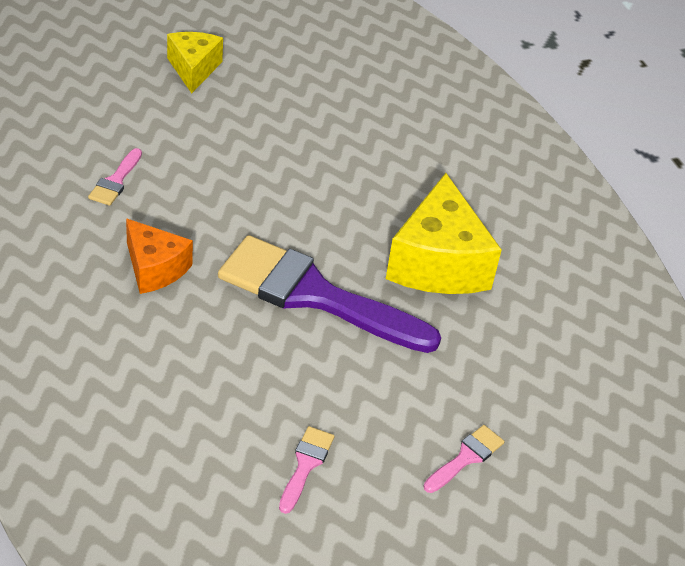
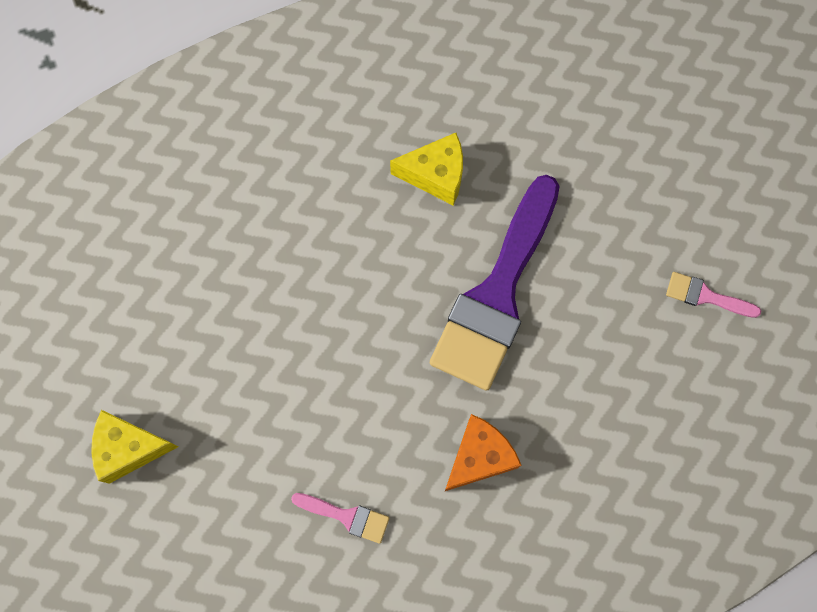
camera: 85 degrees left, 30 degrees up
yellow cheese [386,173,502,294] -> yellow cheese [390,133,463,205], size x0.60
pink brush [424,425,504,493] -> none

